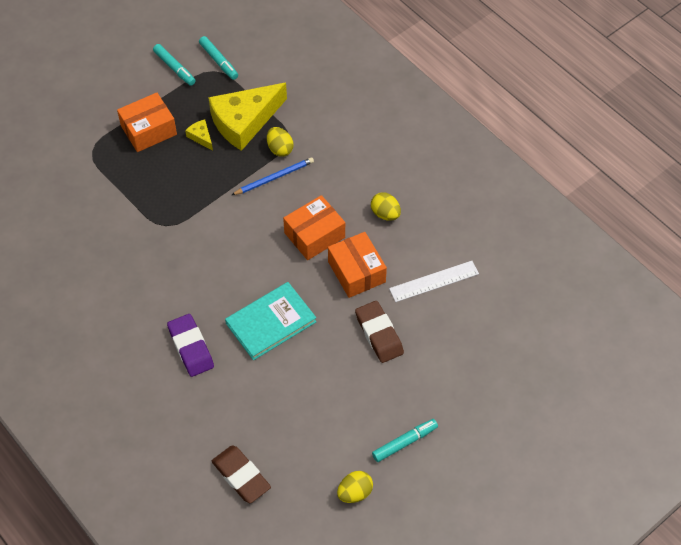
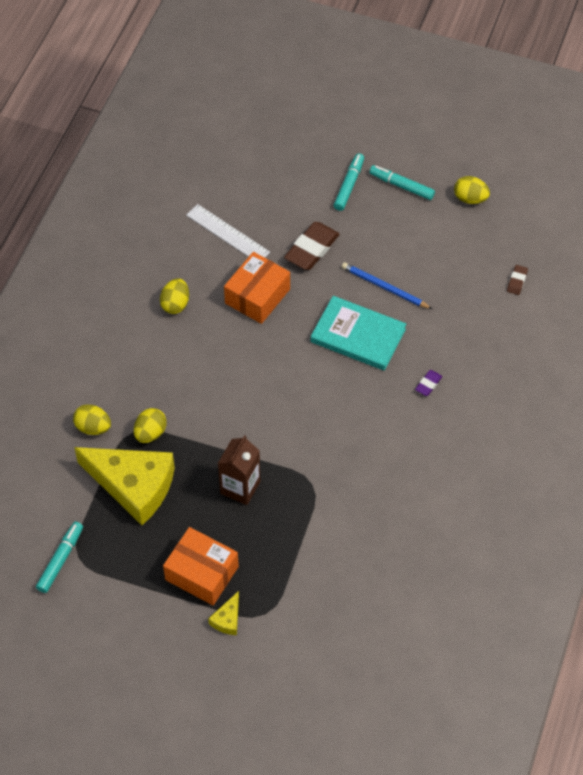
camera: 120 degrees left, 0 degrees up
turquoise marker [153,44,196,86] -> turquoise marker moved to [334,153,364,211]
purple eraser [167,314,214,377] -> purple eraser [415,370,442,396], size x0.49
yellow cheese [185,119,213,151] -> yellow cheese moved to [208,591,239,635]
brown eraser [212,445,271,503] -> brown eraser [507,265,528,295], size x0.49
blue pencil [232,157,314,195] -> blue pencil moved to [342,262,432,309]
orange box [283,195,345,260] -> none
none -> yellow egg [73,404,111,435]
none -> brown carton [218,435,260,505]

